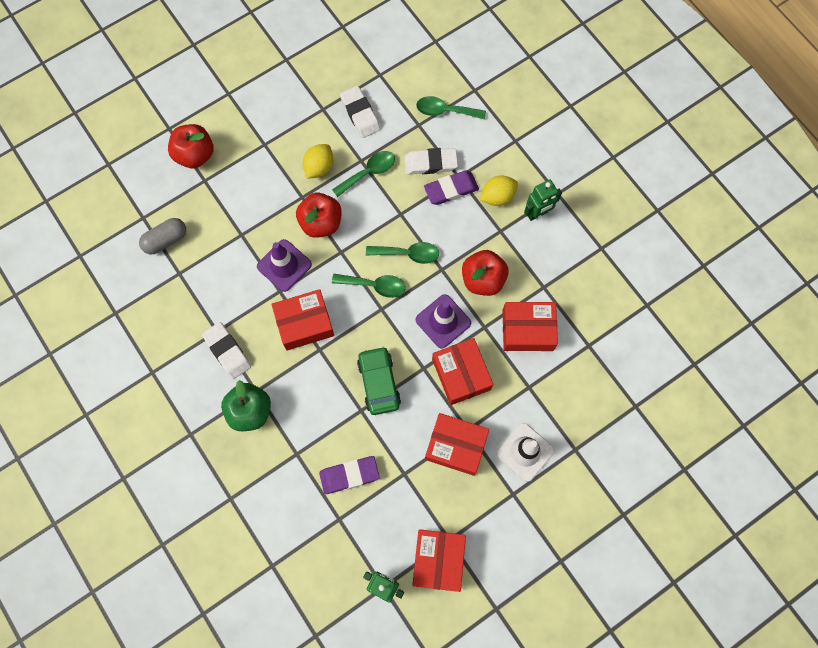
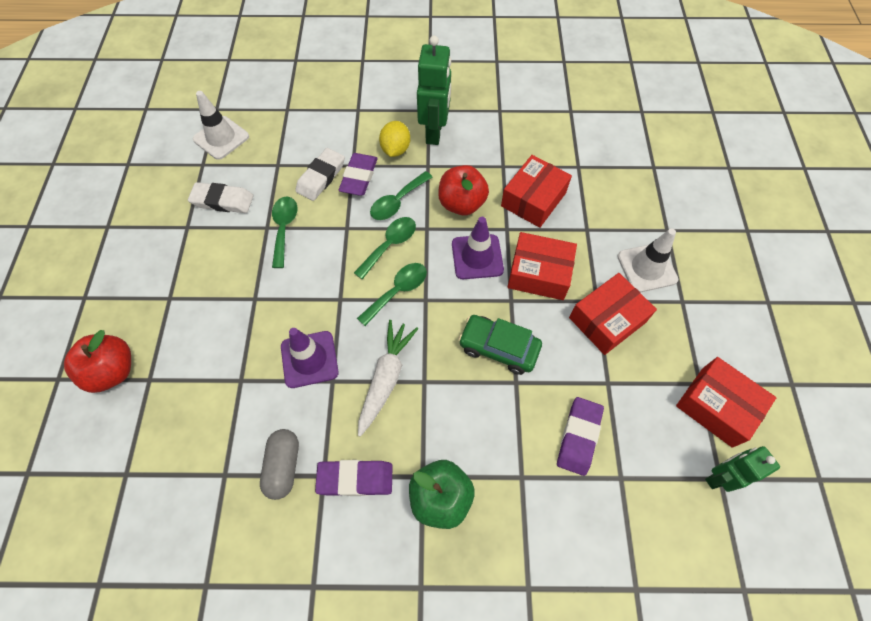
camera: 55 degrees left, 10 degrees down
grey capsule [139,218,186,255] -> grey capsule moved to [260,429,299,500]
white eraser [202,322,251,379] -> purple eraser [315,460,393,496]
red box [271,289,334,350] -> white carrot [358,320,418,437]
red apple [296,193,341,238] -> none
yellow lemon [303,144,333,179] -> none
green spoon [416,96,486,119] -> green spoon moved to [370,171,433,220]
green robot [524,179,562,221] -> green robot [417,36,451,145], size x1.54
none -> white traffic cone [193,91,249,160]

